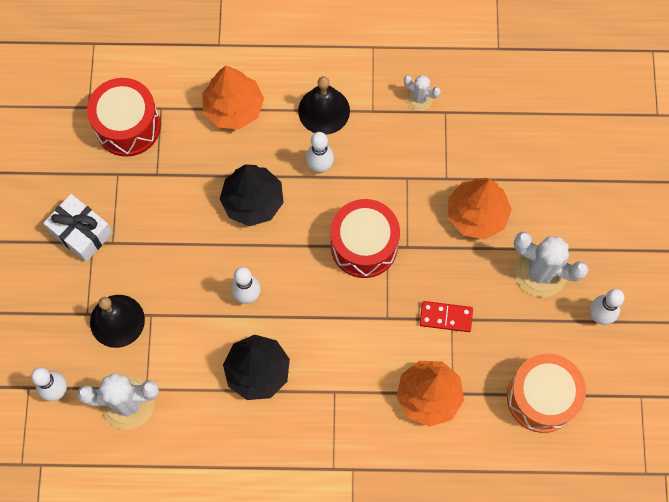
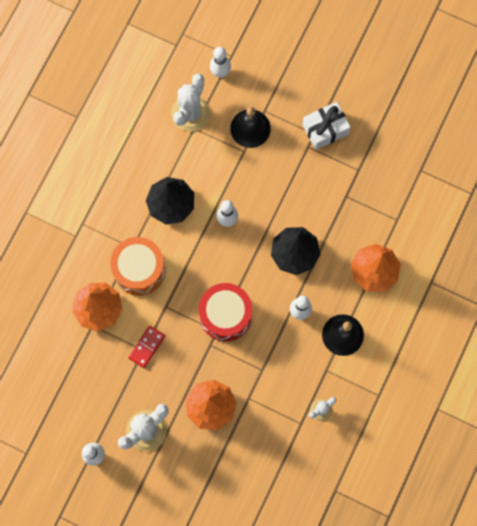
camera: 115 degrees right, 5 degrees up
red drum [87,78,161,157] -> none
orange drum [507,354,586,433] -> orange drum moved to [110,237,165,296]

